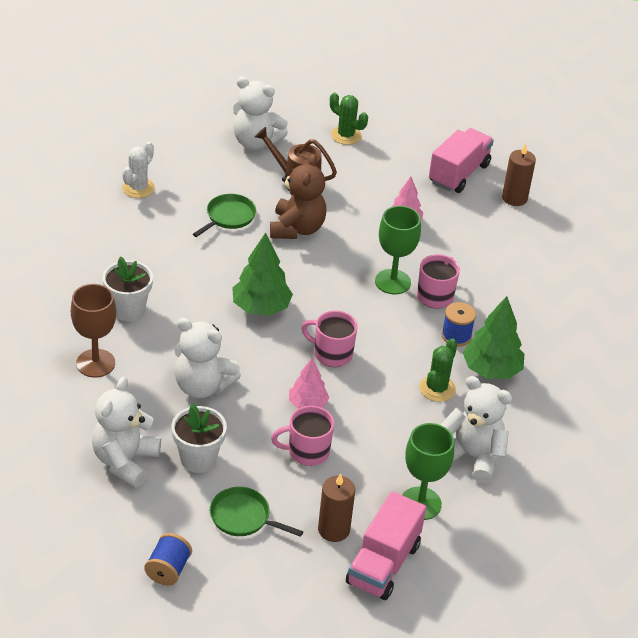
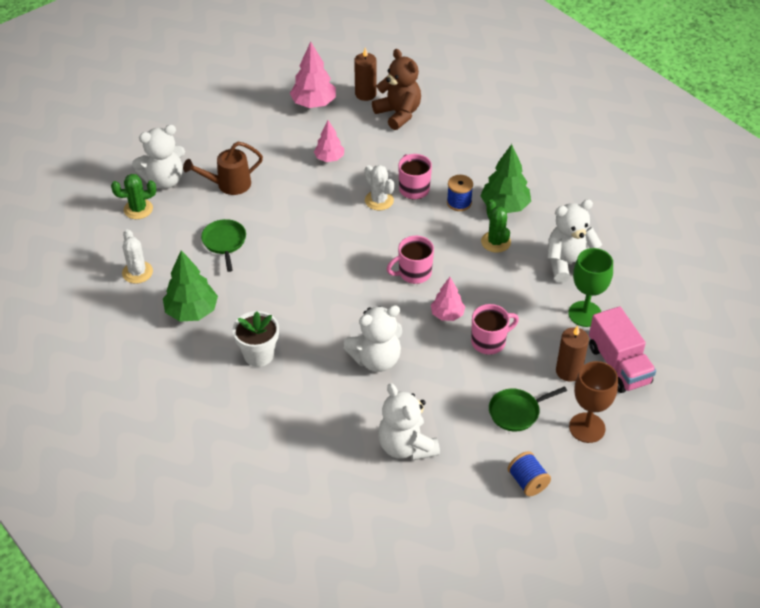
camera: 45 degrees left, 5 degrees up
brown goblet [71,284,116,378] -> brown goblet moved to [569,361,618,443]
white flower pot [171,403,227,473] -> none
green tree [232,233,293,316] -> green tree moved to [163,250,218,322]
brown teddy bear [270,154,327,239] -> brown teddy bear moved to [372,49,421,130]
pink mug [271,406,334,466] -> pink mug turned 150 degrees counterclockwise [471,304,519,355]
green cactus [330,93,368,145] -> green cactus moved to [111,174,156,219]
green goblet [375,206,421,294] -> white cactus [364,165,394,210]
pink truck [429,128,494,193] -> pink tree [290,42,336,108]

